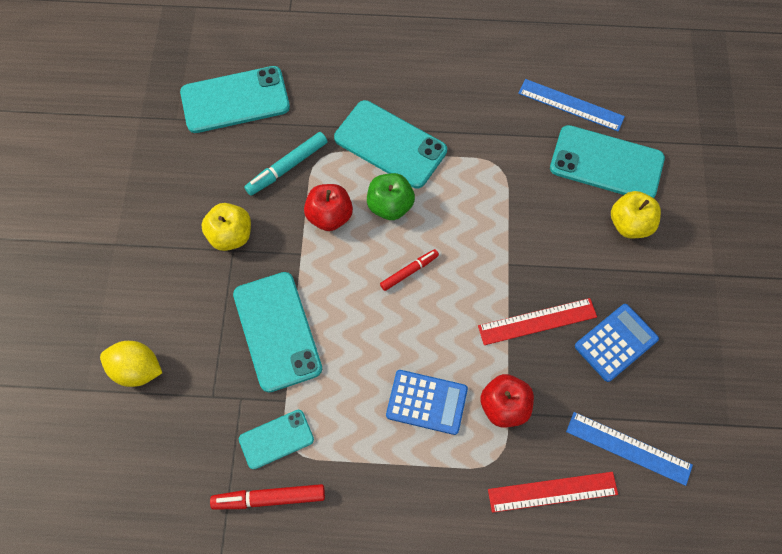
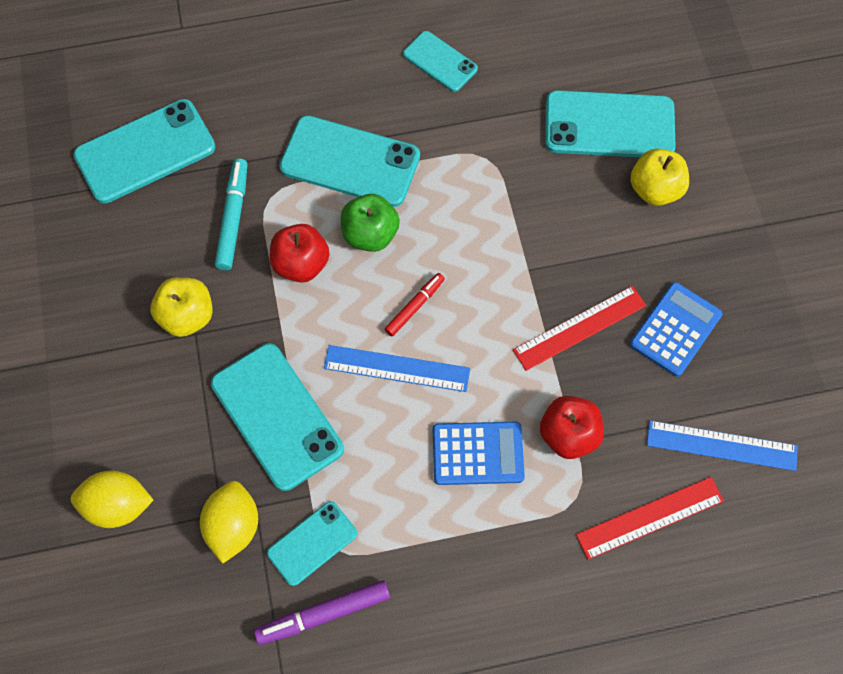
camera: 15 degrees left, 0 degrees up
red marker [210,484,325,510] -> purple marker [254,580,390,645]
turquoise marker [244,132,327,196] -> turquoise marker turned 150 degrees clockwise [215,158,248,270]
blue ruler [518,79,625,131] -> blue ruler moved to [324,345,470,392]
none -> yellow lemon [200,481,258,563]
none -> turquoise phone [403,31,478,92]

